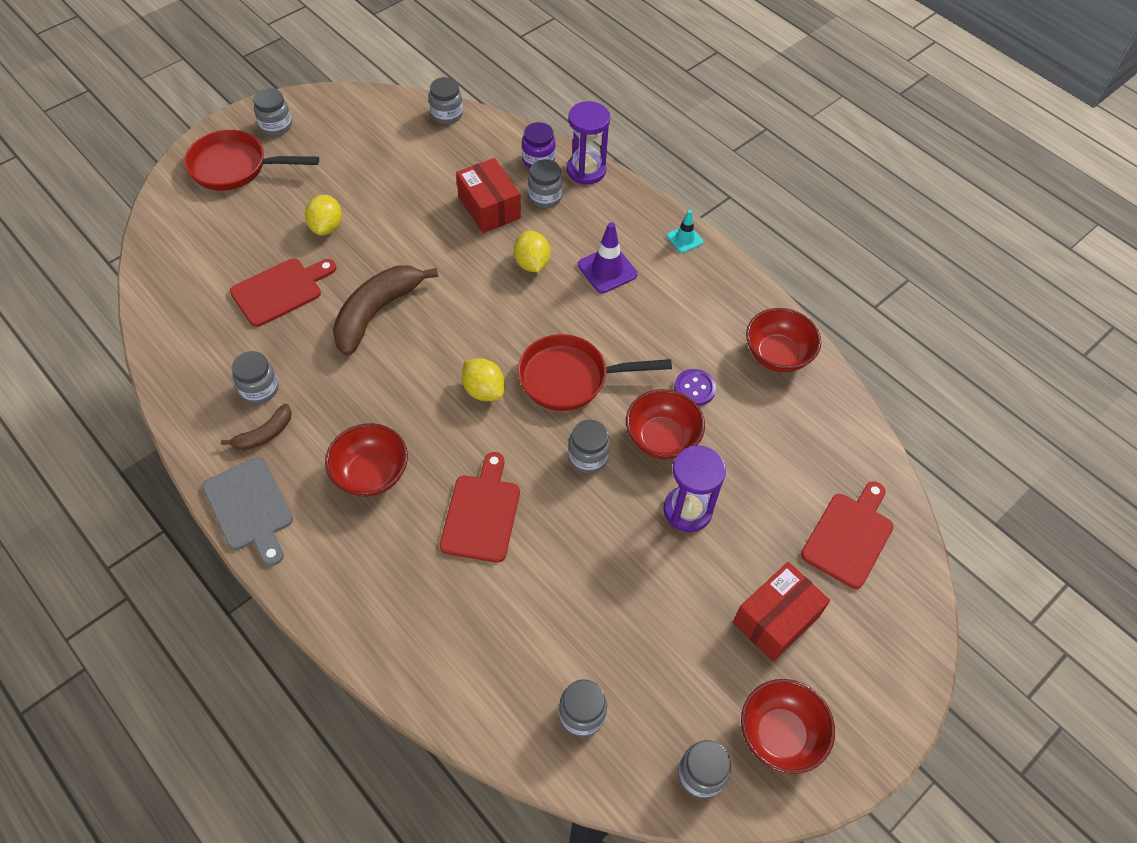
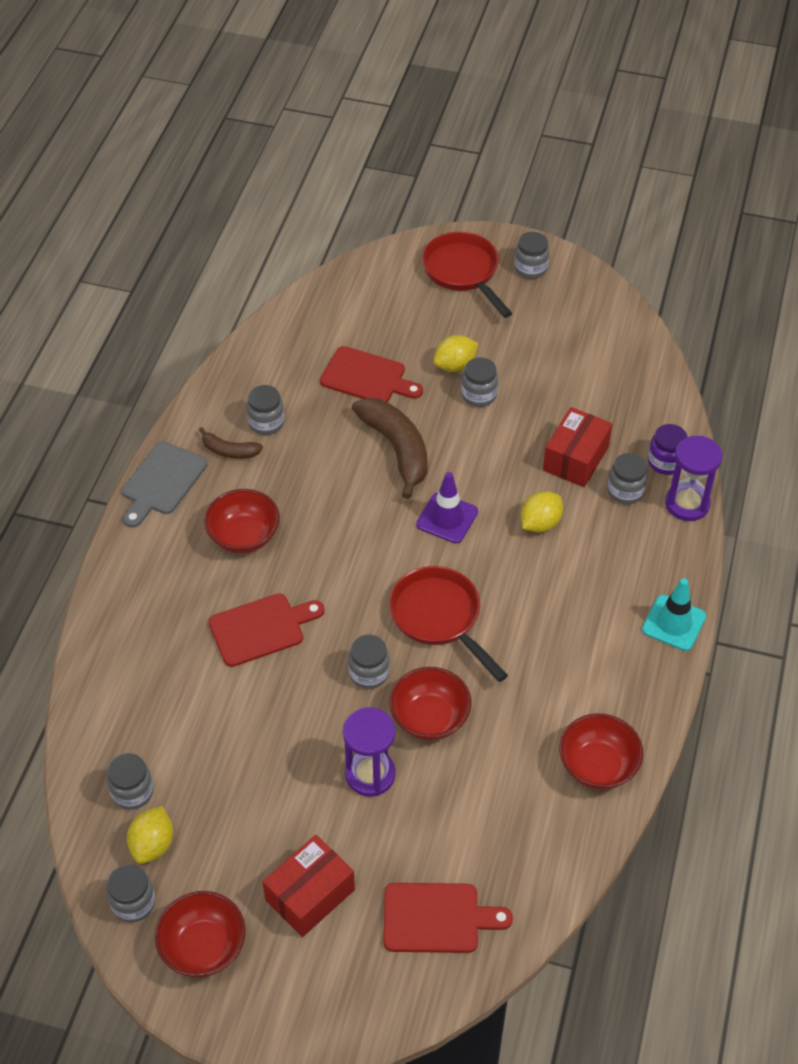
camera: 60 degrees right, 5 degrees down
brown banana [333,266,438,356] -> brown banana turned 60 degrees clockwise [352,398,428,499]
grey jar [429,77,463,124] -> grey jar moved to [461,357,498,407]
yellow lemon [462,359,505,401] -> yellow lemon moved to [127,806,173,864]
purple traffic cone [578,222,637,293] -> purple traffic cone moved to [416,472,478,544]
turquoise traffic cone [667,210,703,253] -> turquoise traffic cone [642,578,706,651], size x1.61
purple button [674,369,716,406] -> none
red box [733,562,830,662] -> red box turned 60 degrees counterclockwise [262,835,355,937]

